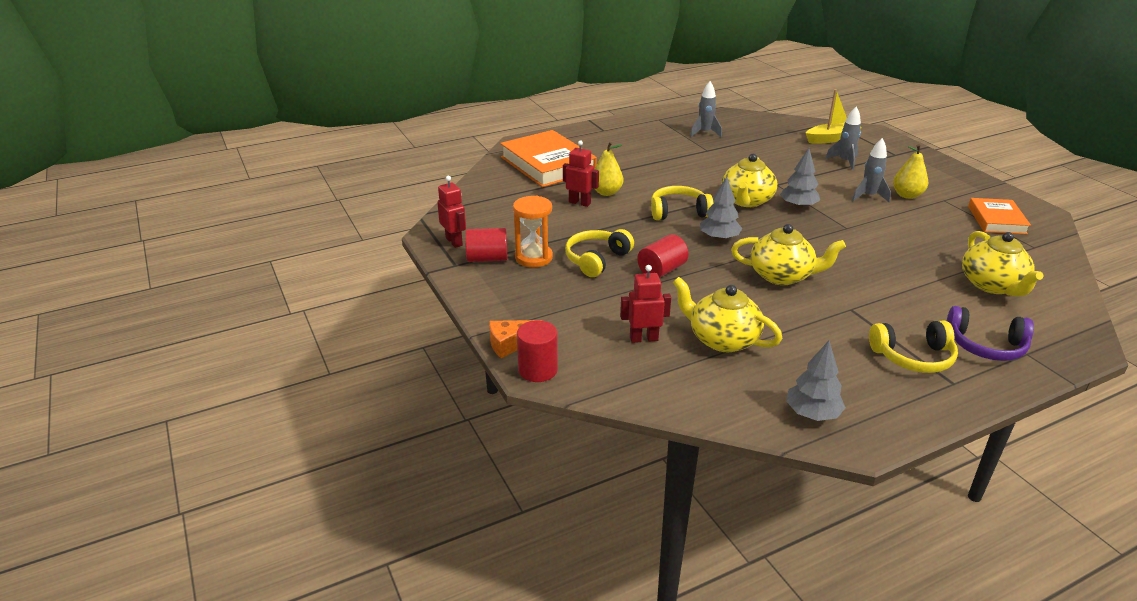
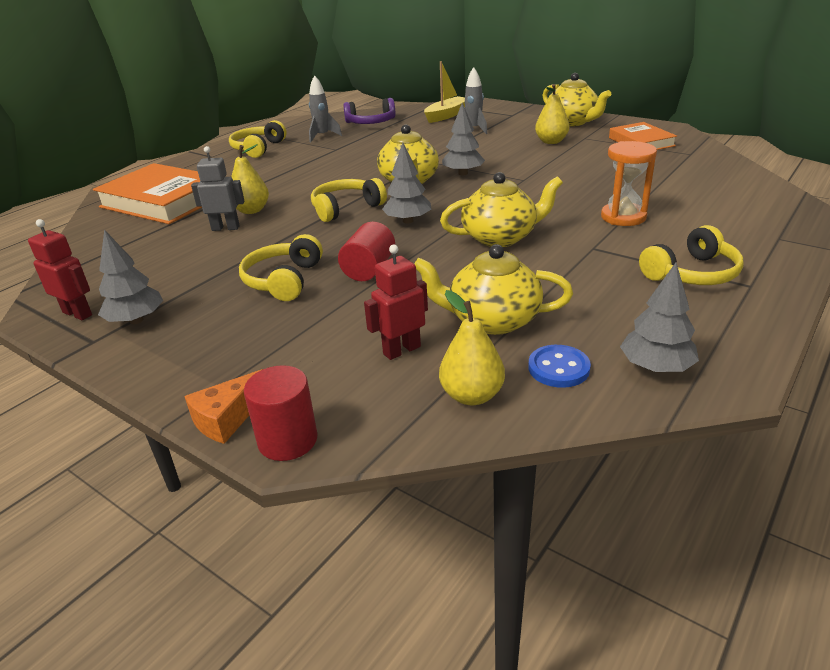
camera: 25 degrees left, 0 degrees up
red cylinder [465,228,507,262] -> grey tree [98,229,163,324]
orange hourglass [513,195,553,267] -> orange hourglass moved to [601,141,657,226]
red robot [563,140,599,207] -> grey robot [191,146,245,231]
grey rocket [852,138,891,203] -> none
purple headphones [947,306,1034,361] -> purple headphones moved to [343,98,395,124]
yellow teapot [962,231,1044,296] -> yellow teapot moved to [542,73,611,126]
none -> yellow headphones [229,120,287,158]
none -> yellow pear [439,290,505,405]
none -> blue button [528,345,591,388]

